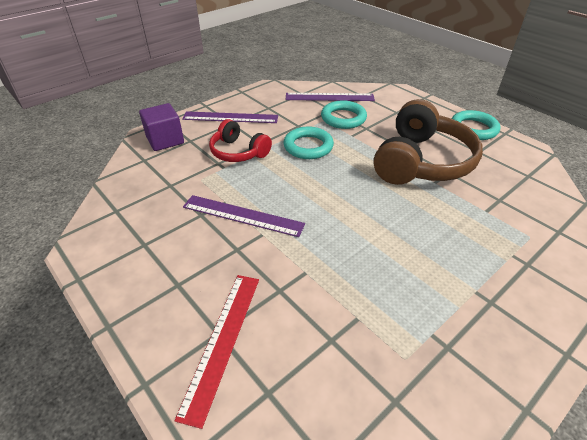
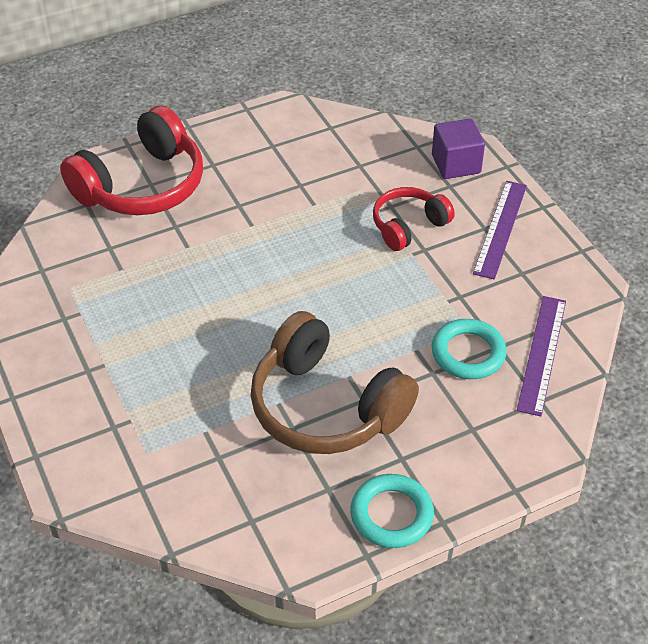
camera: 105 degrees right, 5 degrees up
red ruler [174,275,259,429] -> red headphones [60,105,203,215]
purple ruler [183,195,305,237] -> none
turquoise ring [283,127,334,159] -> none

